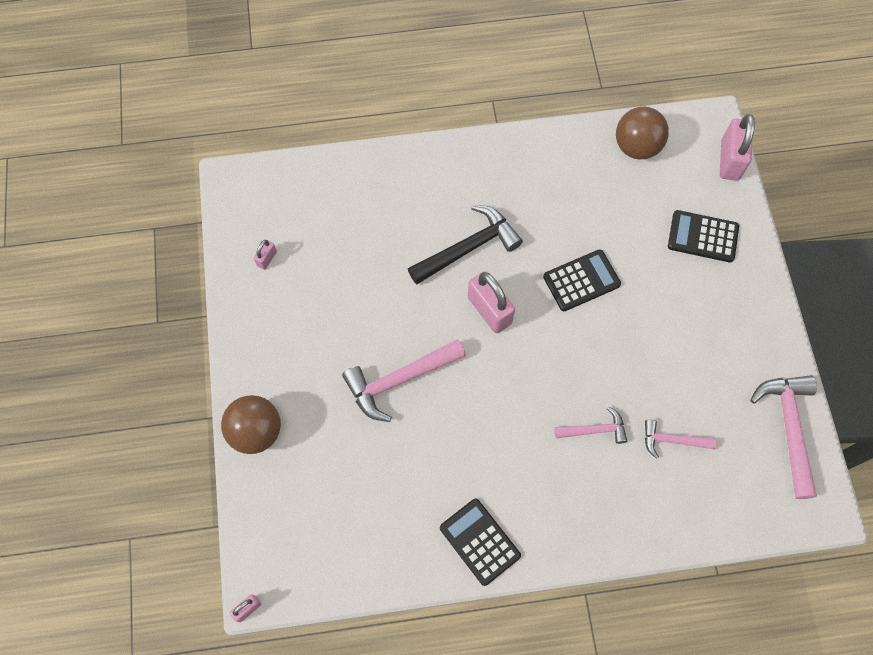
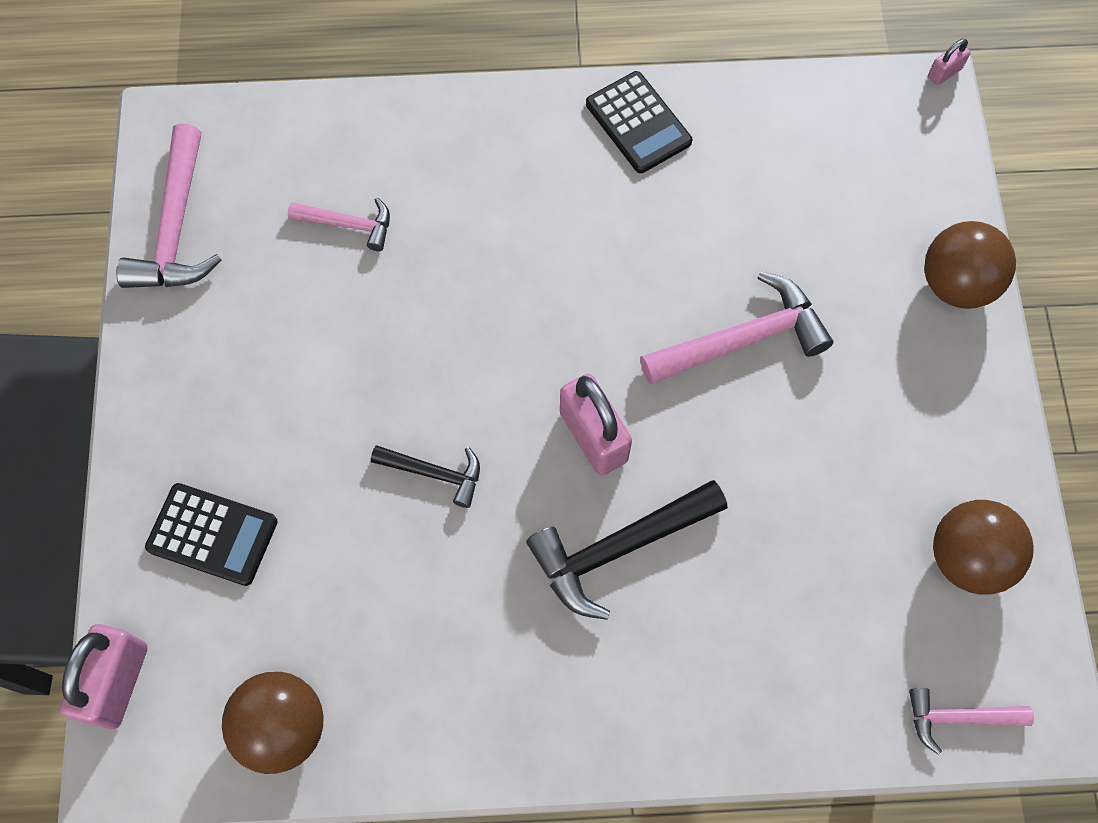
camera: 175 degrees left, 0 degrees up
pink padlock [254,240,277,270] -> brown ball [933,500,1034,595]
black calculator [543,249,621,311] -> black hammer [371,445,480,508]
pink hammer [554,406,627,444] -> pink hammer moved to [909,688,1034,755]

